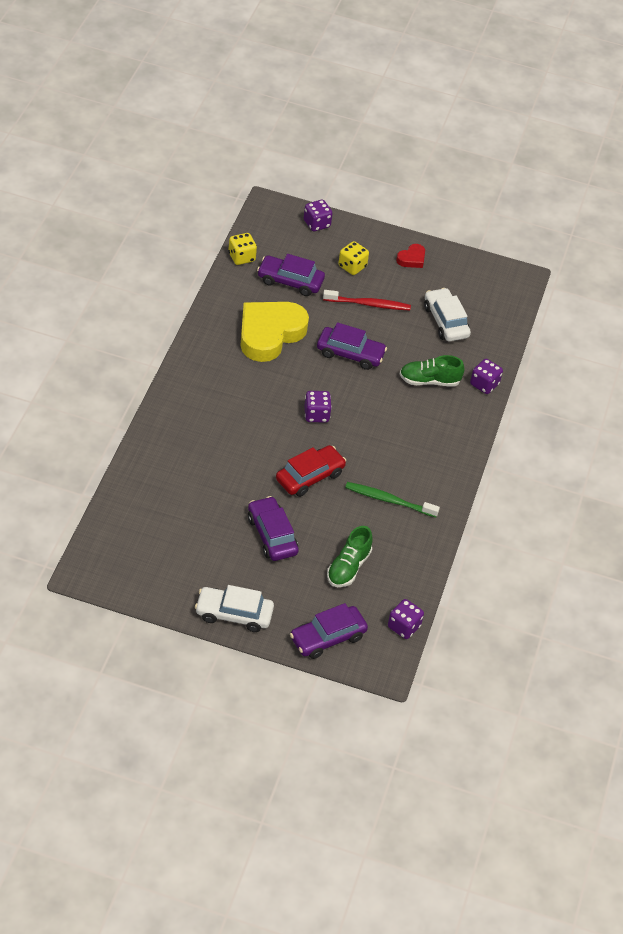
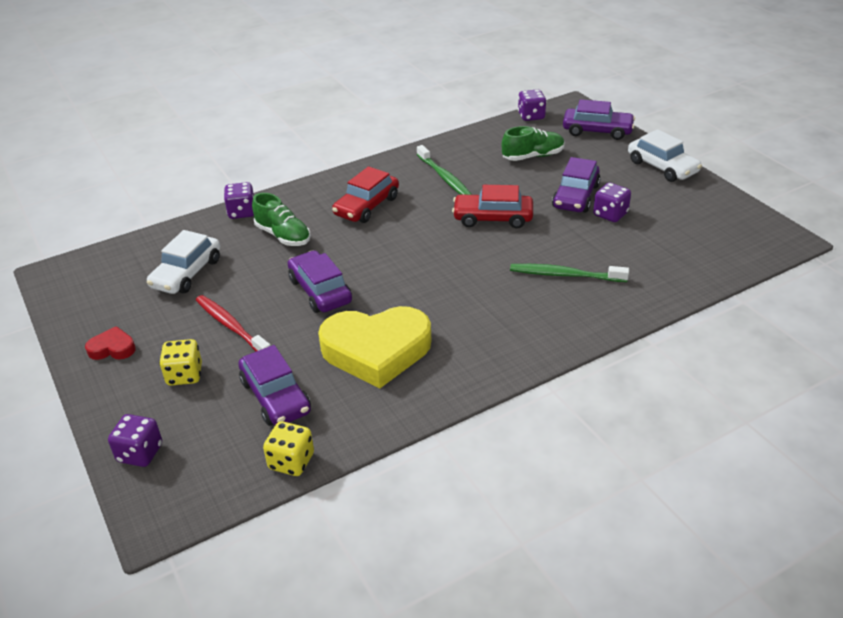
camera: 130 degrees left, 10 degrees down
purple dice [304,391,332,423] -> purple dice moved to [593,183,631,222]
none -> red car [332,166,399,223]
none -> green toothbrush [510,264,629,282]

